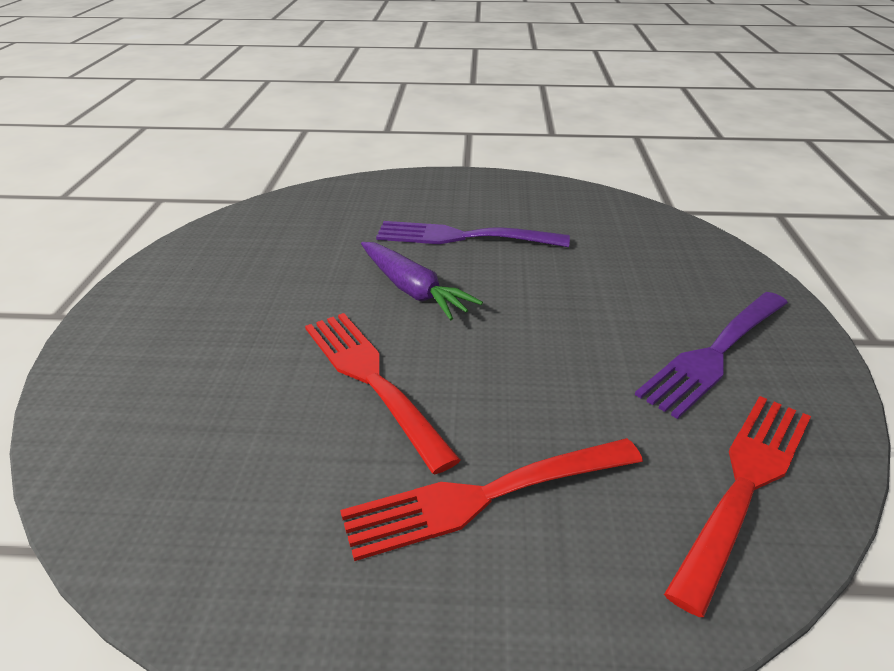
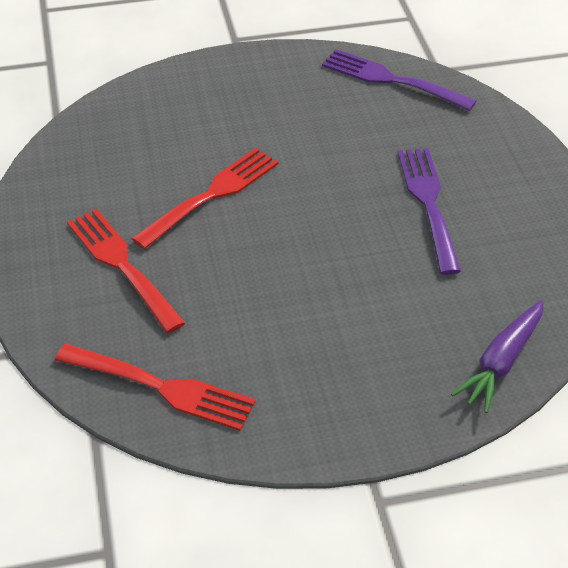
camera: 75 degrees right, 10 degrees up
purple carrot [361,242,483,320] -> purple carrot moved to [451,300,544,413]
purple fork [635,292,788,419] -> purple fork moved to [322,49,477,111]

